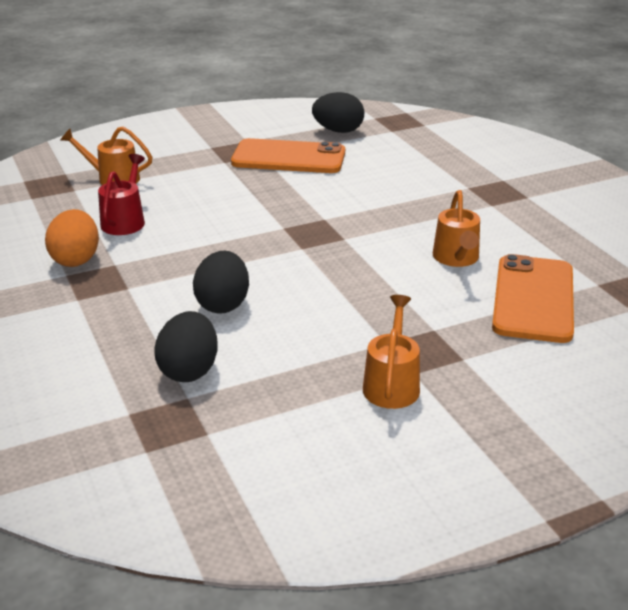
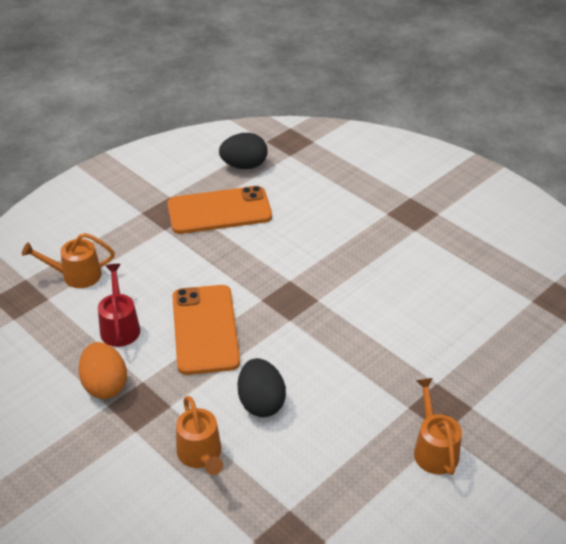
camera: 20 degrees left, 10 degrees up
black egg [155,311,218,382] -> none
orange watering can [433,190,480,267] -> orange watering can moved to [176,396,223,475]
orange phone [492,254,574,343] -> orange phone moved to [172,285,240,375]

